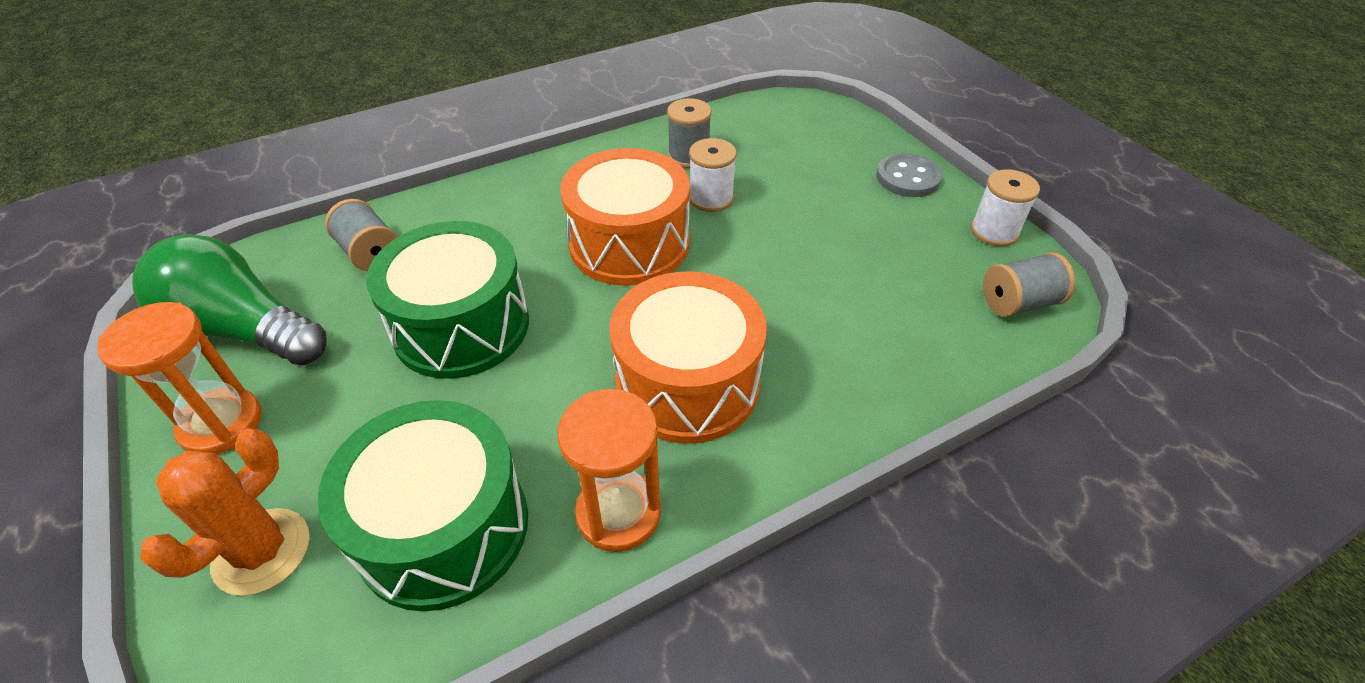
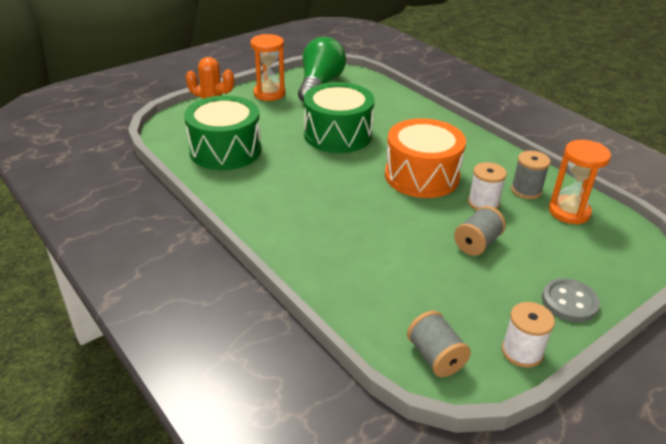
camera: 80 degrees right, 10 degrees down
grey spool [325,199,398,271] -> grey spool moved to [454,206,506,256]
orange hourglass [557,389,661,552] -> orange hourglass moved to [549,140,611,225]
orange drum [609,272,767,444] -> none

